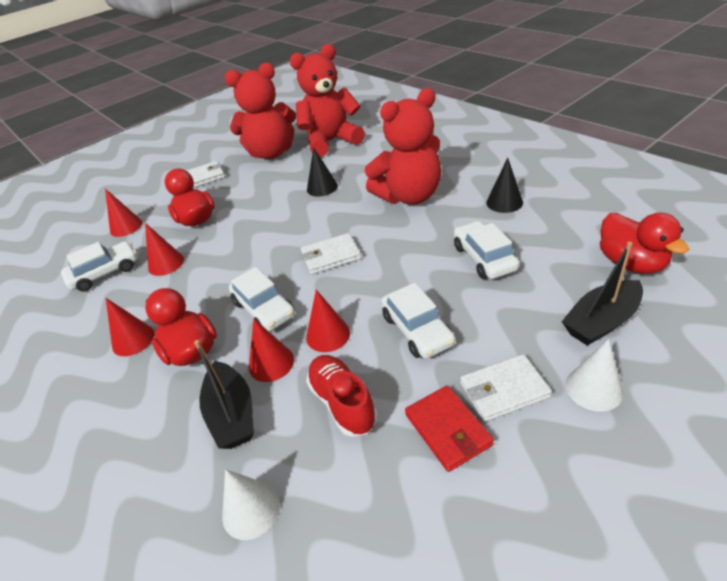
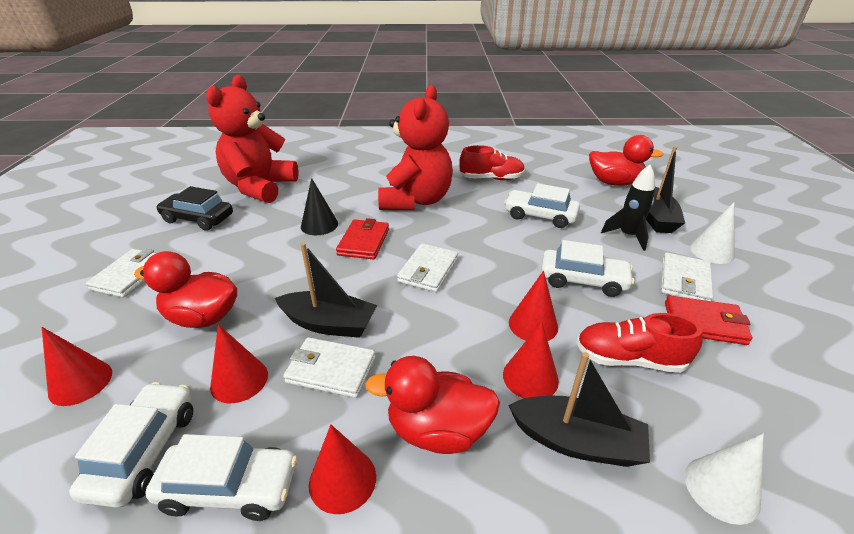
camera: 55 degrees left, 5 degrees down
red teddy bear [225,63,296,159] -> black car [156,186,233,230]
white car [229,267,295,331] -> white car moved to [145,434,297,521]
black cone [486,158,523,213] -> red shoe [459,145,525,180]
none -> black boat [275,242,377,338]
none -> white wallet [283,337,376,398]
none -> red wallet [336,218,389,260]
none -> black rocket [601,165,655,251]

